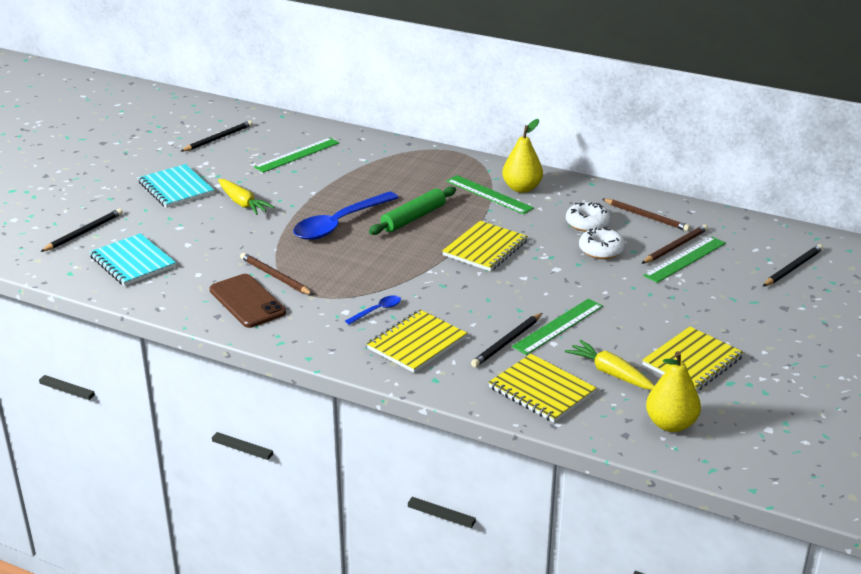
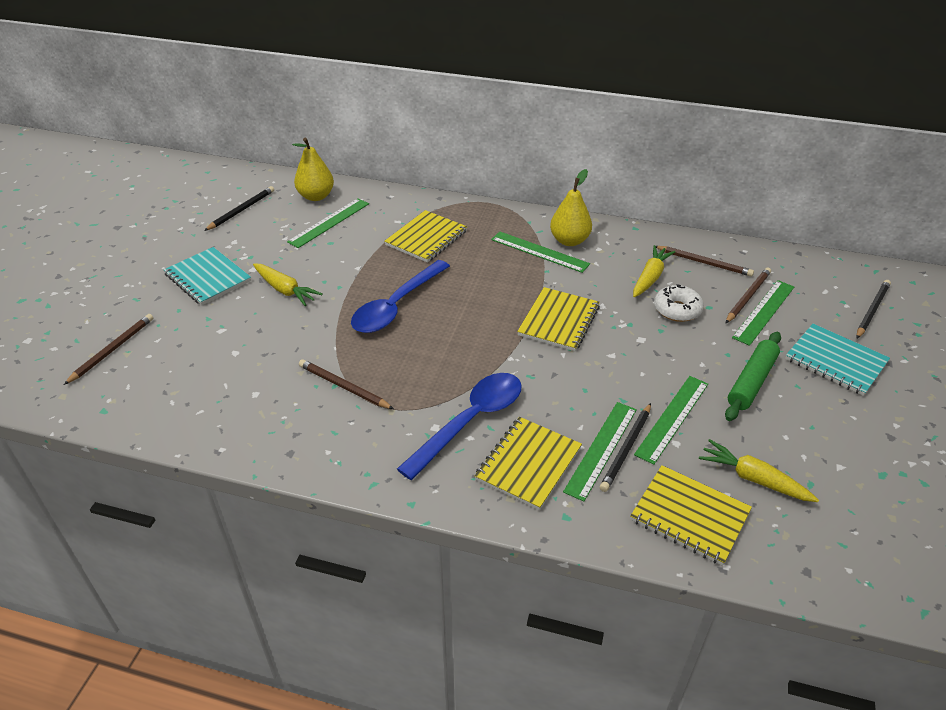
camera: 10 degrees left, 10 degrees up
black pencil [40,209,123,252] -> brown pencil [64,314,153,385]
turquoise notebook [89,233,176,286] -> turquoise notebook moved to [785,324,890,396]
brown phone [209,274,286,328] -> none
blue spoon [345,295,401,325] -> blue spoon [397,373,522,480], size x2.24
green rolling pin [369,187,456,235] -> green rolling pin moved to [725,332,781,421]
white donut [566,202,611,232] -> yellow carrot [633,245,675,297]
yellow notebook [642,326,744,391] -> yellow notebook moved to [384,210,467,263]
yellow pear [646,351,701,432] -> yellow pear moved to [292,138,334,201]
none -> green ruler [563,402,637,501]

